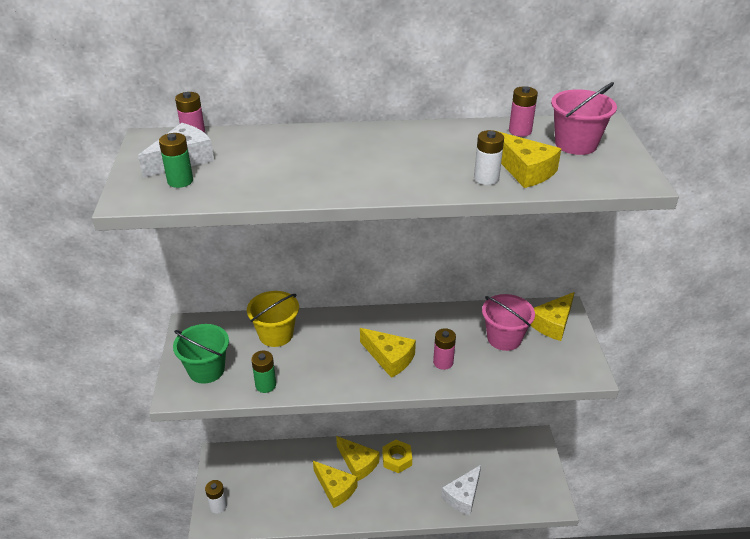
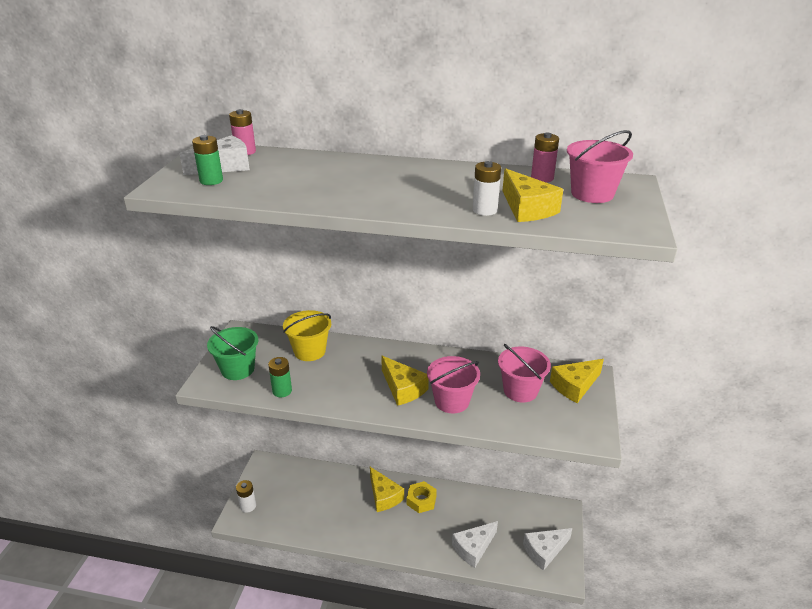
camera: 15 degrees right, 5 degrees down
yellow cheese [313,461,358,508] -> none
pink battery [433,328,456,370] -> pink bucket [427,356,480,413]
none -> white cheese [523,528,573,571]

